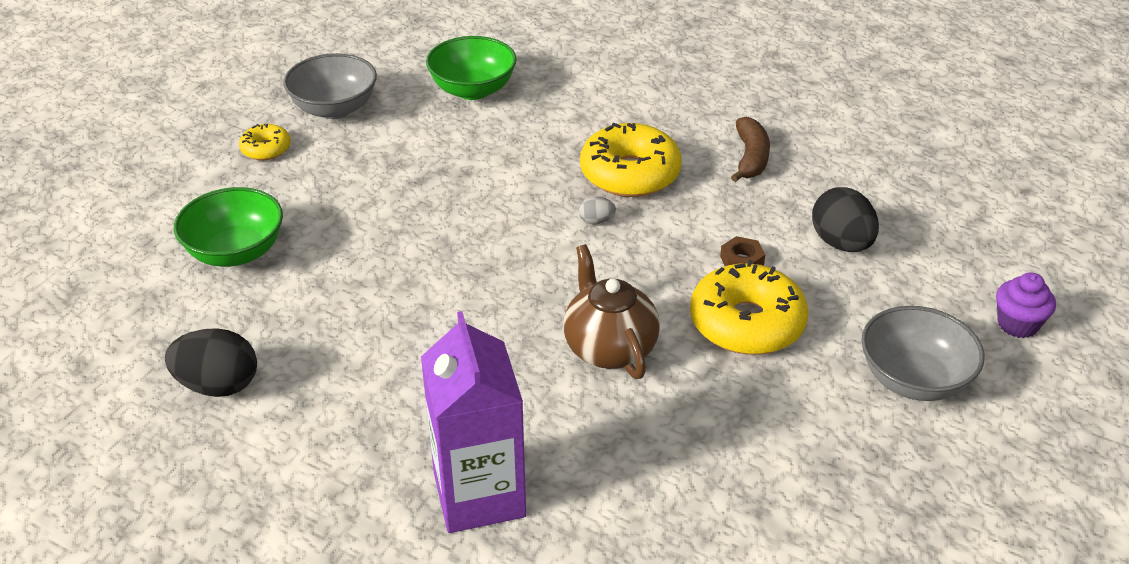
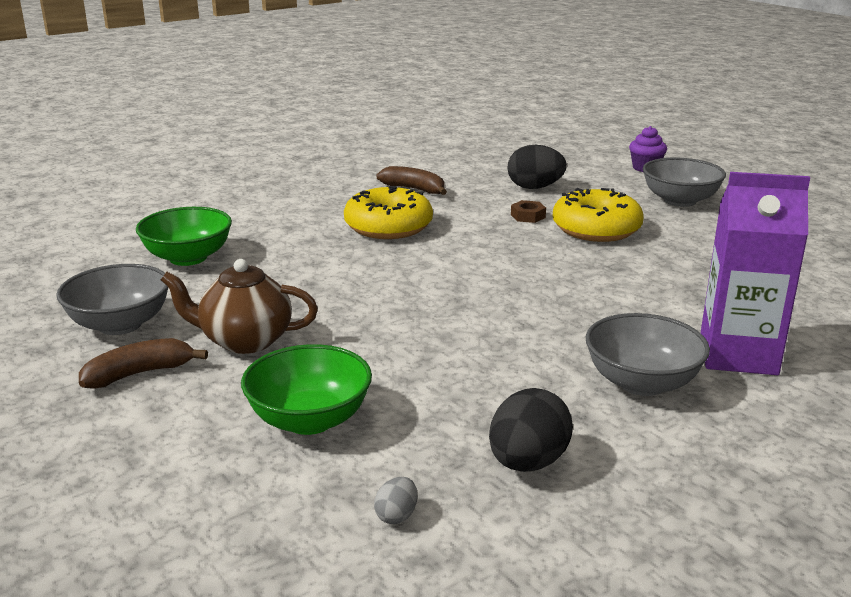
camera: 65 degrees left, 15 degrees down
yellow donut [239,124,291,160] -> brown banana [79,338,208,388]
brown teapot [563,244,660,379] -> brown teapot moved to [161,259,318,354]
grey egg [579,196,616,224] -> grey egg moved to [374,477,417,524]
none -> grey bowl [586,313,710,396]

